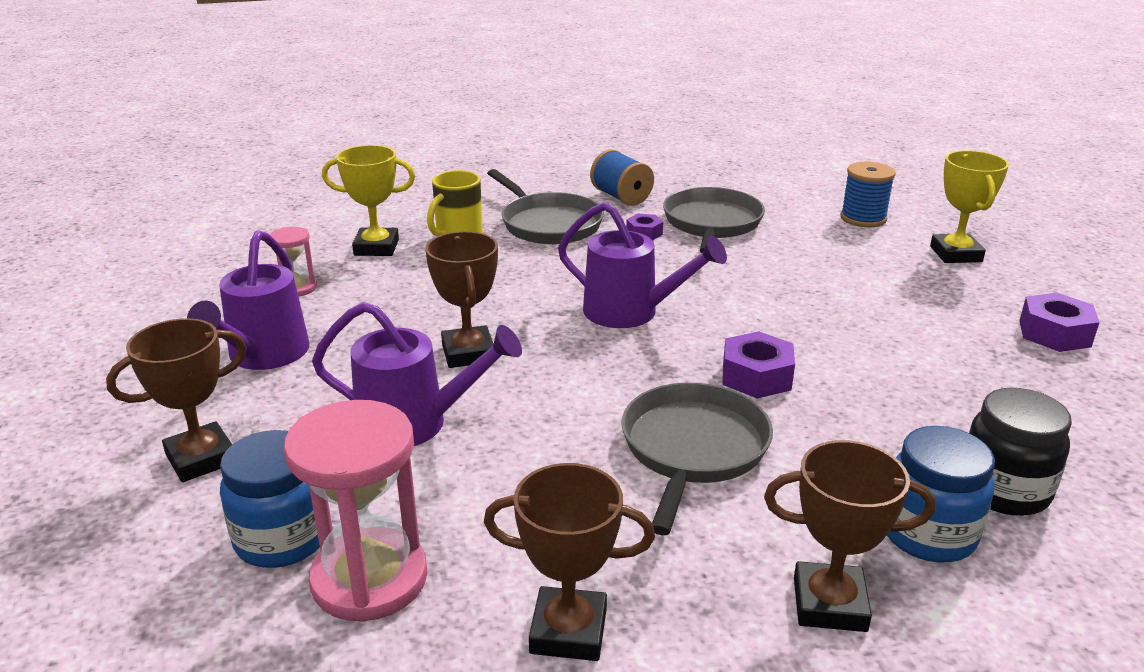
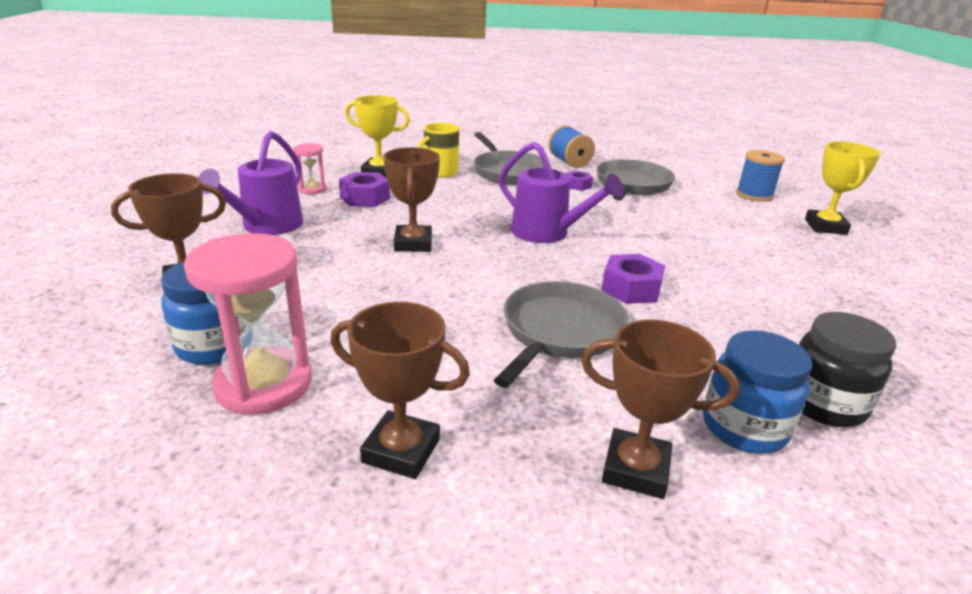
camera: 10 degrees right, 0 degrees up
purple watering can [312,302,522,446] -> none
purple nut [1019,293,1100,352] -> purple nut moved to [339,172,390,207]

